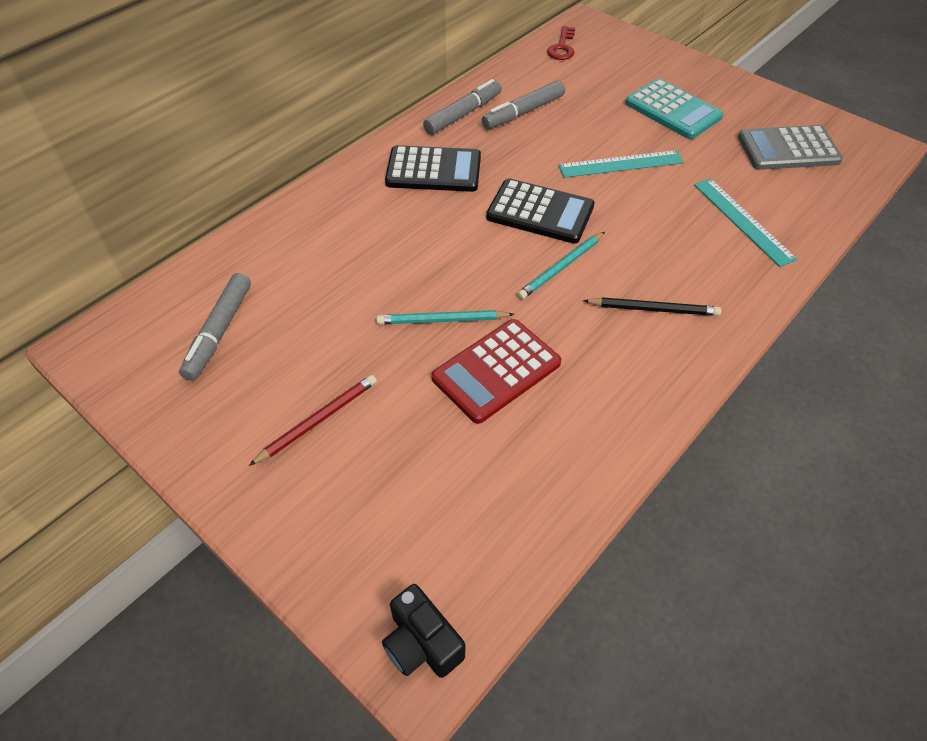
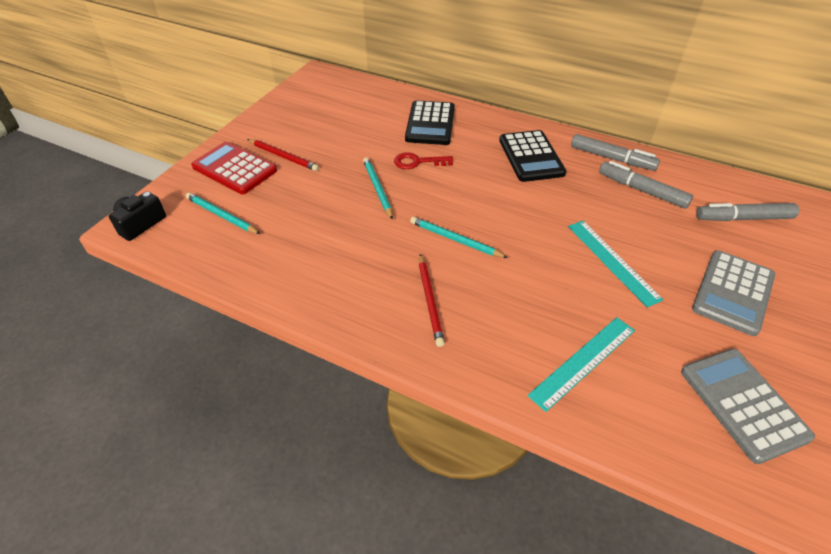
camera: 75 degrees right, 5 degrees down
grey marker [179,273,251,381] -> grey marker moved to [696,203,799,221]
red calculator [431,319,561,424] -> red calculator moved to [191,142,277,194]
black calculator [486,178,595,244] -> black calculator moved to [405,100,455,145]
red key [547,26,575,60] -> red key moved to [394,152,453,169]
black pencil [583,297,721,316] -> red pencil [419,254,445,347]
turquoise calculator [625,79,723,139] -> grey calculator [692,251,775,336]
none -> turquoise pencil [186,193,260,234]

